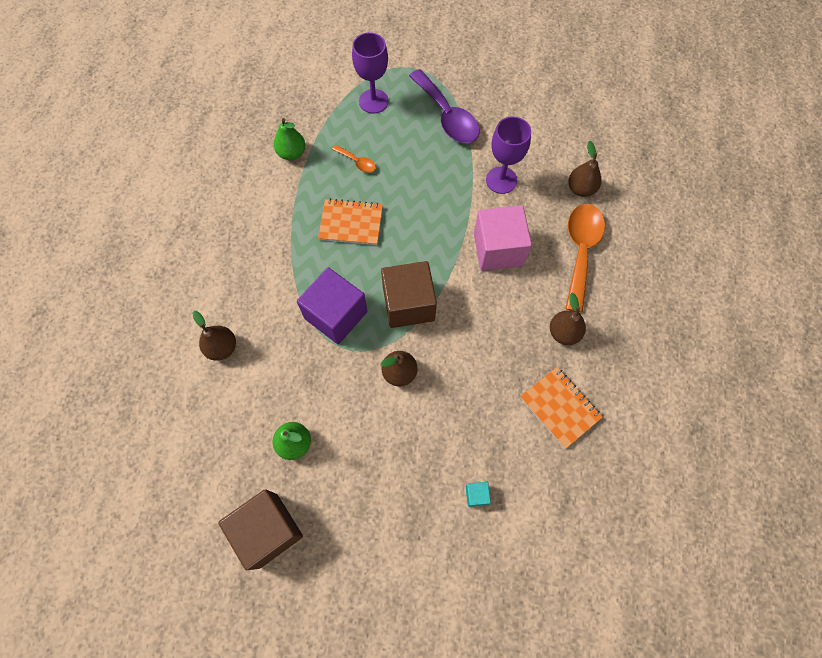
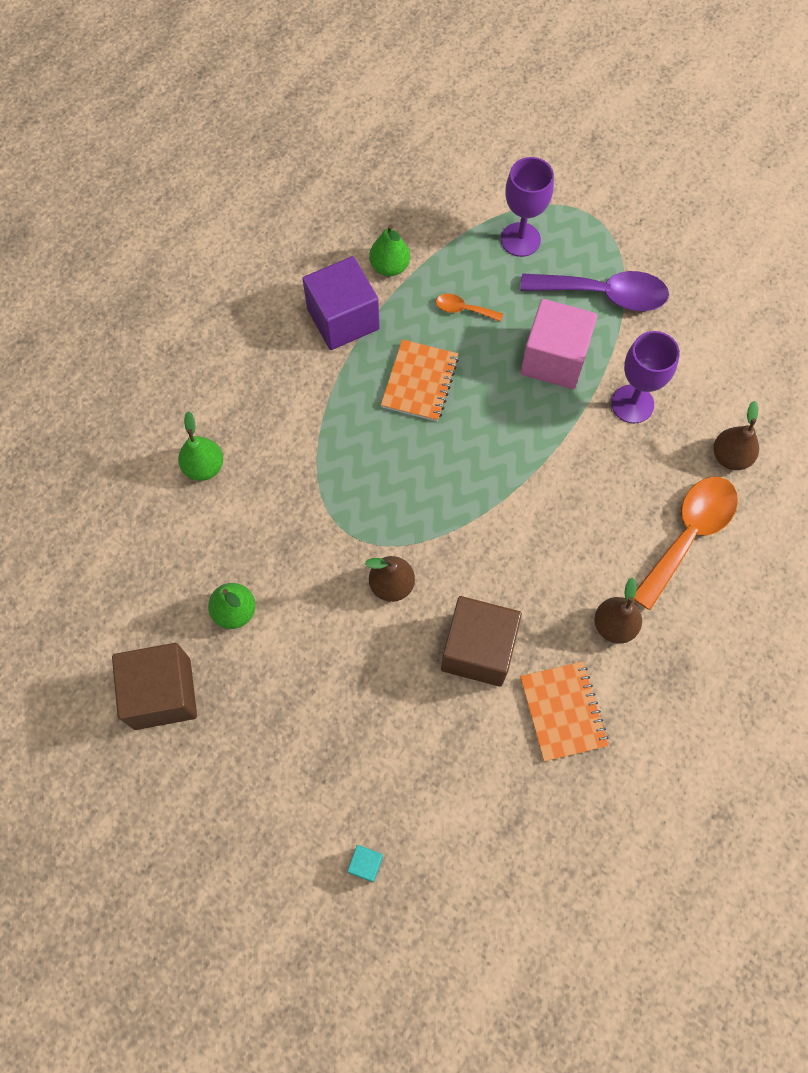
camera: 25 degrees right, 0 degrees up
brown pear [192,311,236,361] -> green pear [178,411,223,481]
purple cube [297,267,367,344] -> purple cube moved to [302,256,380,350]
orange notebook [318,199,383,245] -> orange notebook turned 75 degrees clockwise [381,339,459,422]
orange spoon [332,145,376,173] -> orange spoon turned 135 degrees clockwise [436,294,503,322]
brown cube [381,261,437,328] -> brown cube moved to [441,596,522,686]
purple spoon [409,69,479,143] -> purple spoon turned 75 degrees counterclockwise [521,271,669,311]
turquoise cube [465,482,491,507] -> turquoise cube moved to [347,845,383,882]
pink cube [474,205,532,271] -> pink cube moved to [521,299,598,389]

